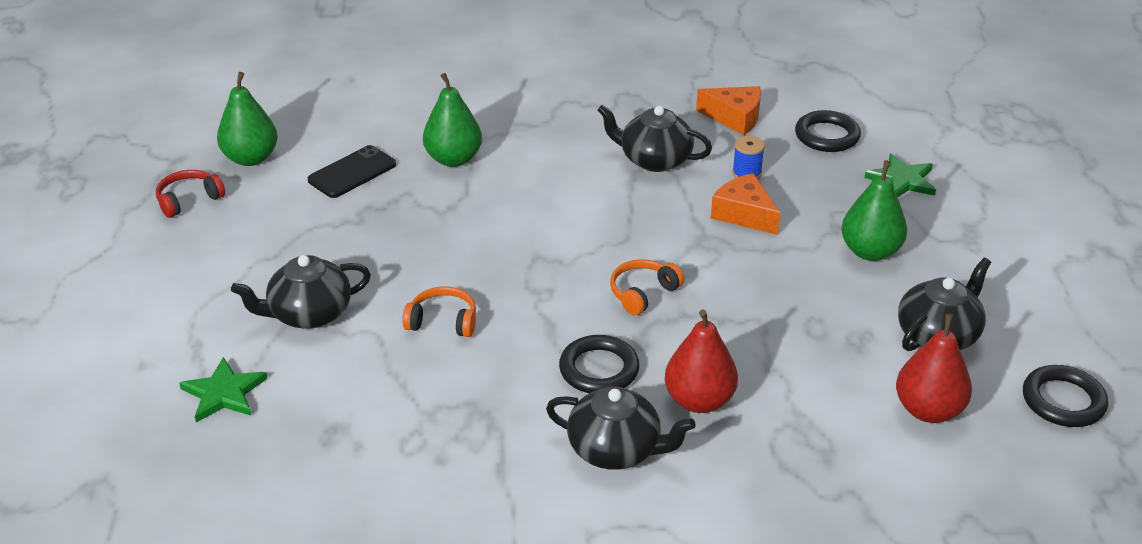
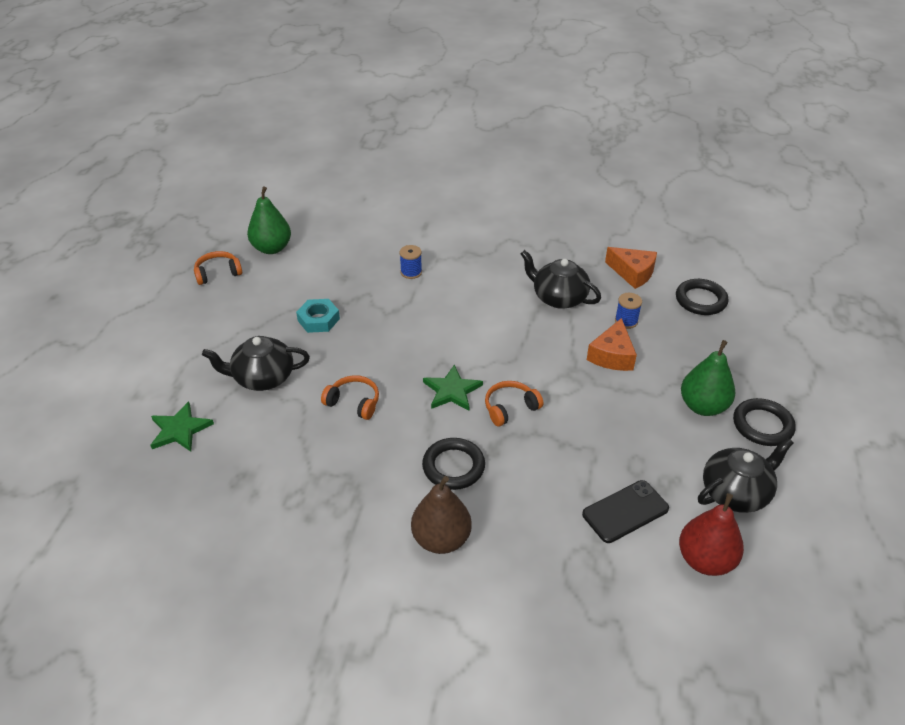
camera: 15 degrees right, 5 degrees up
red headphones [156,170,225,218] -> orange headphones [194,251,242,285]
black phone [308,145,396,198] -> black phone moved to [582,480,669,543]
green pear [423,73,482,167] -> blue spool [399,245,422,279]
black teapot [546,386,696,470] -> brown pear [411,476,472,554]
red pear [664,309,738,413] -> none
orange cheese [711,173,780,235] -> orange cheese turned 135 degrees counterclockwise [587,318,637,371]
green star [864,154,936,197] -> green star moved to [423,364,483,411]
black ring [1023,365,1108,427] -> black ring moved to [733,398,796,446]
none -> turquoise nut [296,299,340,333]

